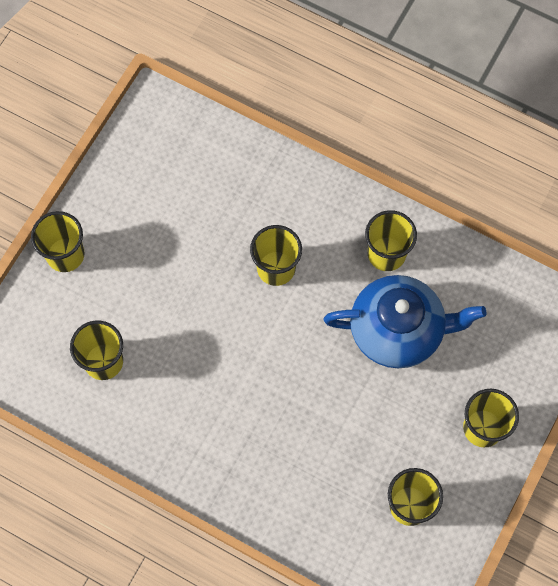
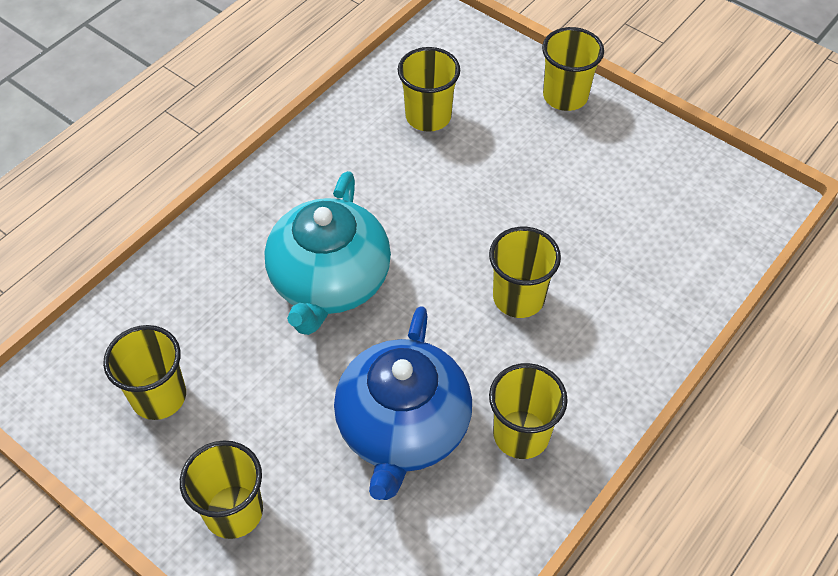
camera: 100 degrees right, 15 degrees down
none -> turquoise teapot [264,171,391,335]

